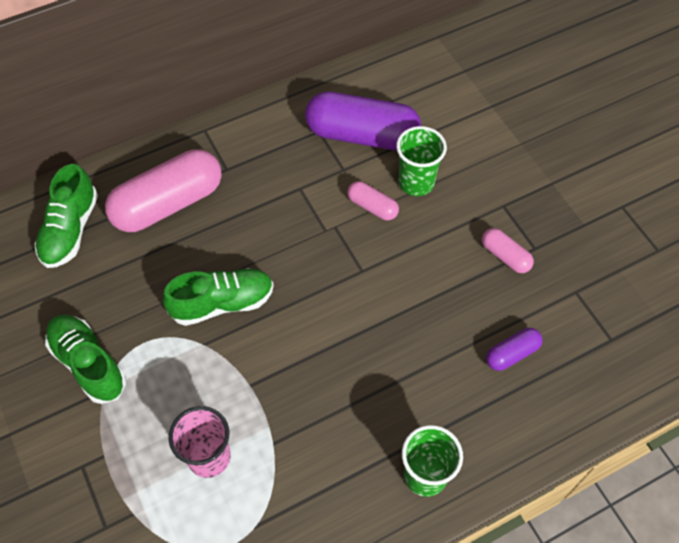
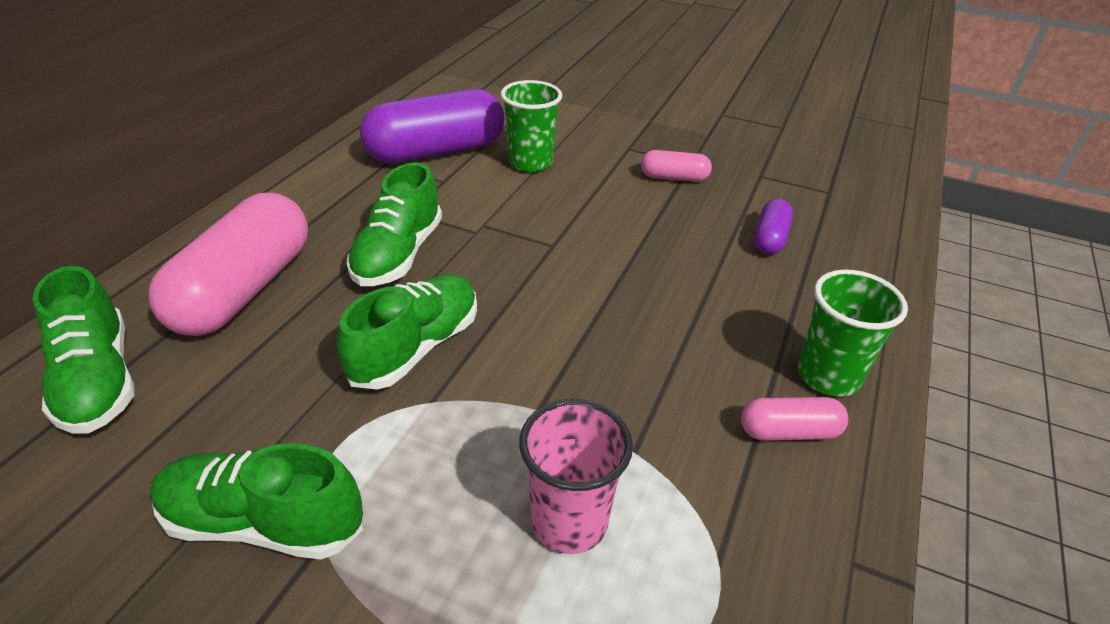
camera: 40 degrees left, 20 degrees down
pink capsule [347,181,399,221] -> pink capsule moved to [741,397,848,441]
none -> green shoe [347,162,442,286]

